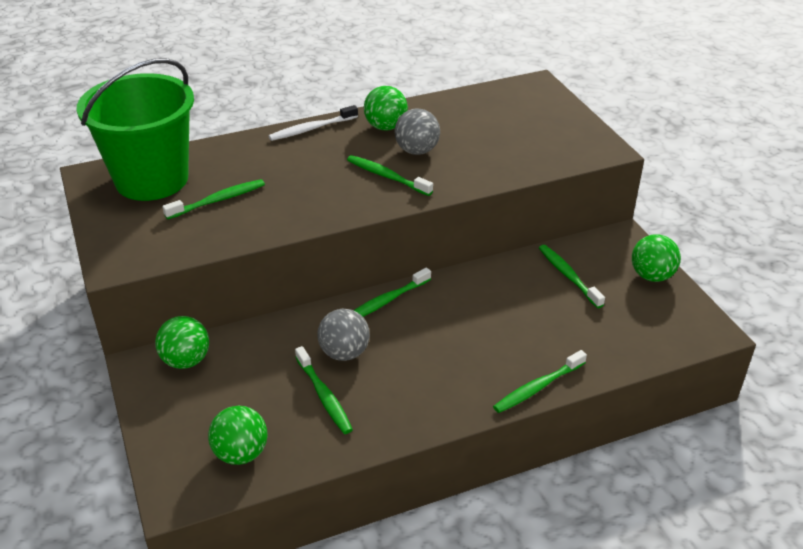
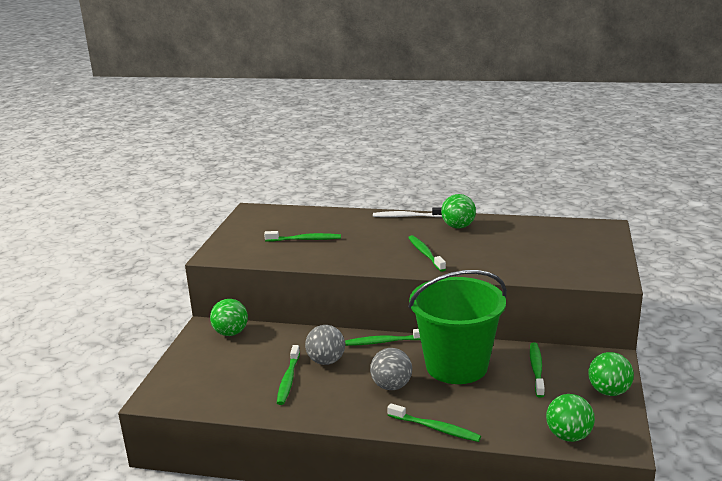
camera: 35 degrees right, 15 degrees down
green bucket [77,58,194,201] -> green bucket moved to [408,270,507,384]
green ball [208,406,268,465] -> green ball moved to [546,394,595,442]
grey ball [394,108,440,155] -> grey ball moved to [370,348,412,390]
green toothbrush [493,350,587,413] -> green toothbrush turned 150 degrees counterclockwise [387,403,481,442]

